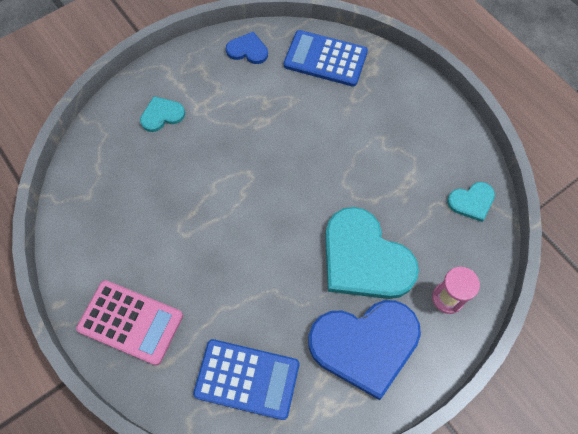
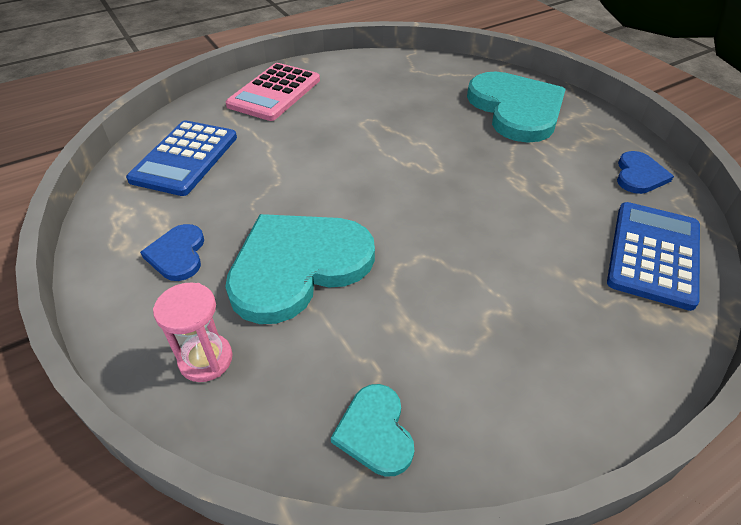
camera: 95 degrees right, 20 degrees down
turquoise heart [140,96,185,132] -> turquoise heart [467,71,566,143], size x2.10
blue heart [308,300,421,400] -> blue heart [140,224,204,281], size x0.48

